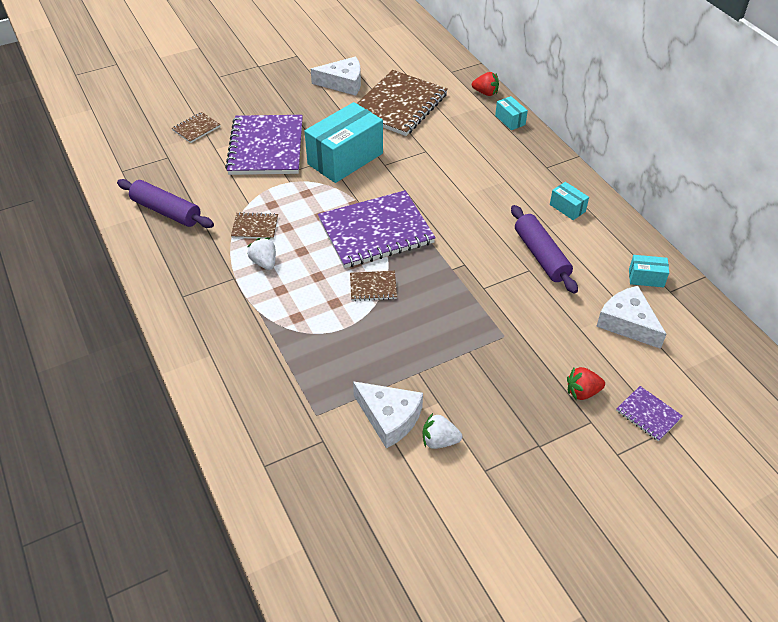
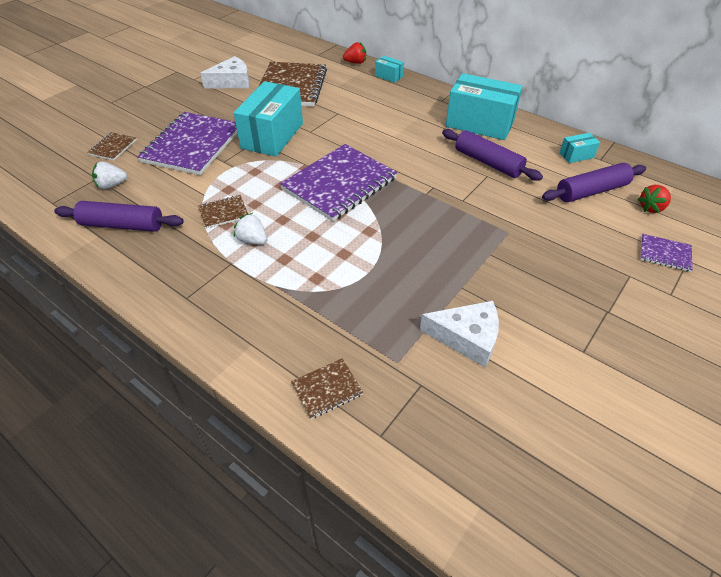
camera: 25 degrees left, 0 degrees up
purple notebook [225,115,303,175] -> purple notebook turned 45 degrees clockwise [137,112,237,175]
brown notebook [350,271,397,301] -> brown notebook moved to [291,359,363,419]
white strawberry [423,413,462,449] -> white strawberry moved to [92,162,127,189]
turquoise box [550,182,589,220] -> turquoise box [446,73,523,140], size x2.25
red strawberry [567,367,605,400] -> red strawberry moved to [637,185,671,213]
white cheese [596,286,666,349] -> purple rolling pin [542,163,646,202]

